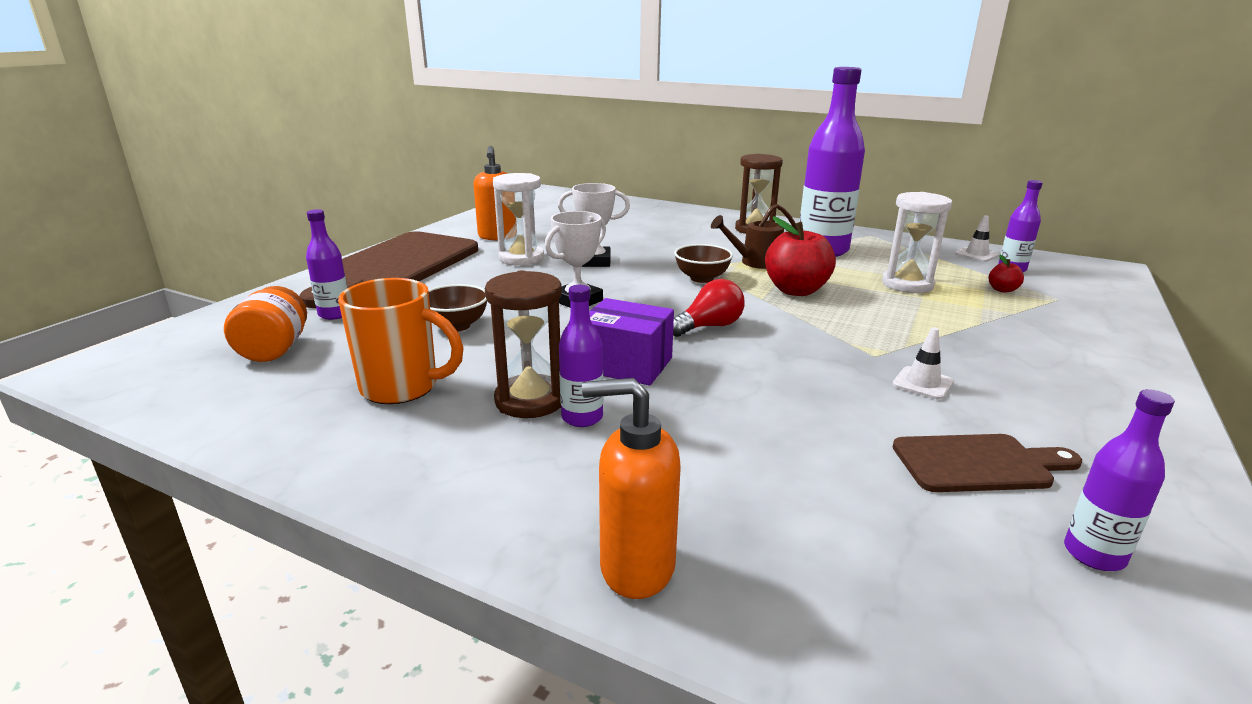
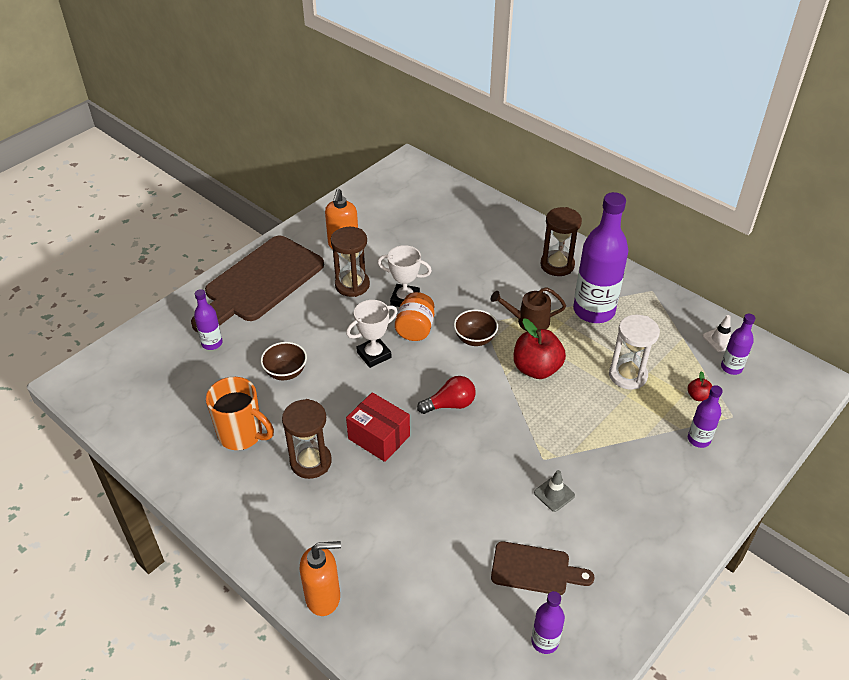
camera: 15 degrees right, 20 degrees up
orange jar [224,286,307,362] -> orange jar moved to [395,292,434,341]
white hourglass [493,173,544,266] -> brown hourglass [331,227,370,297]
purple bottle [559,285,603,427] -> purple bottle moved to [688,385,723,448]
orange soap dispenser [582,378,681,599] -> orange soap dispenser turned 150 degrees clockwise [300,541,341,616]
purple box [589,298,674,385] -> red box [346,392,410,462]
white traffic cone [892,327,953,400] -> grey traffic cone [534,470,575,512]

